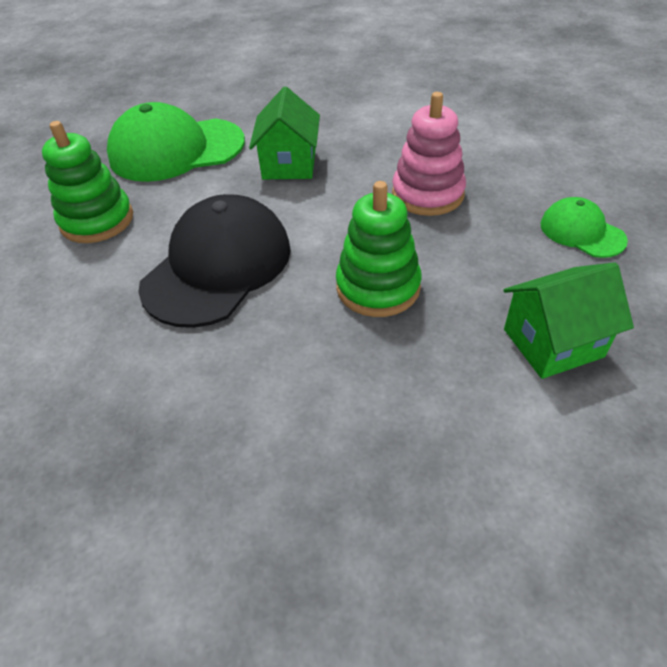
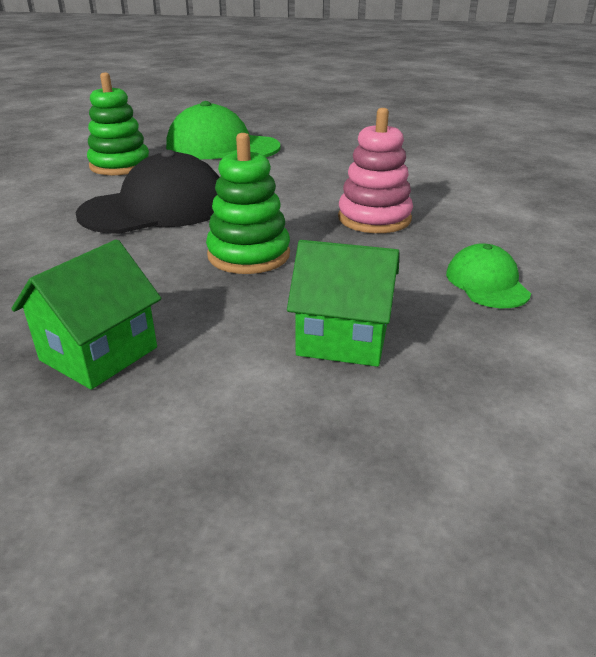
camera: 30 degrees right, 15 degrees down
green house [249,86,320,179] -> green house moved to [11,239,161,390]

